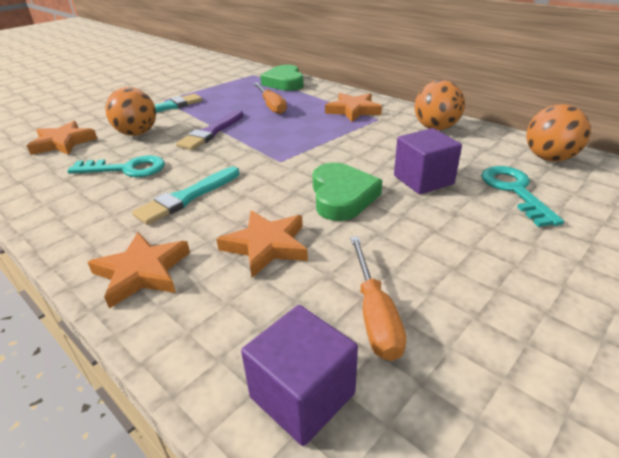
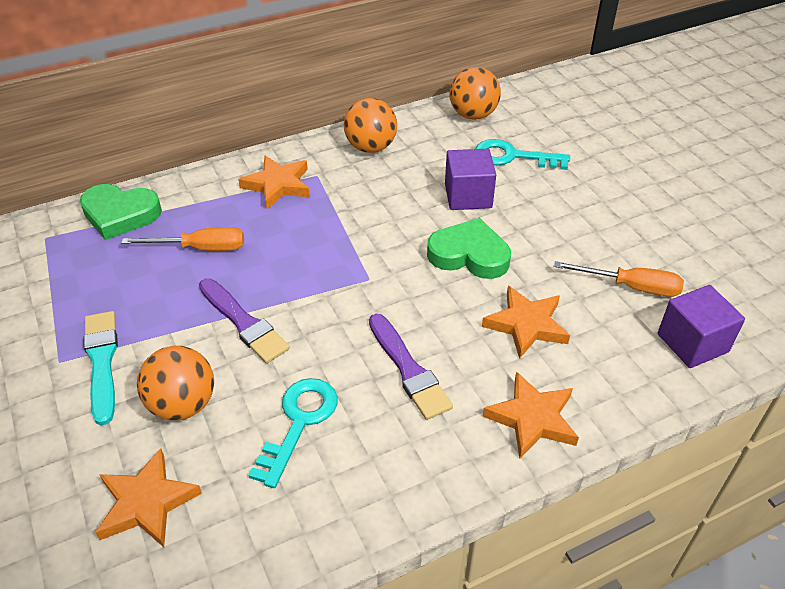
camera: 70 degrees left, 10 degrees up
turquoise brush [132,167,240,225] -> purple brush [369,314,453,420]

